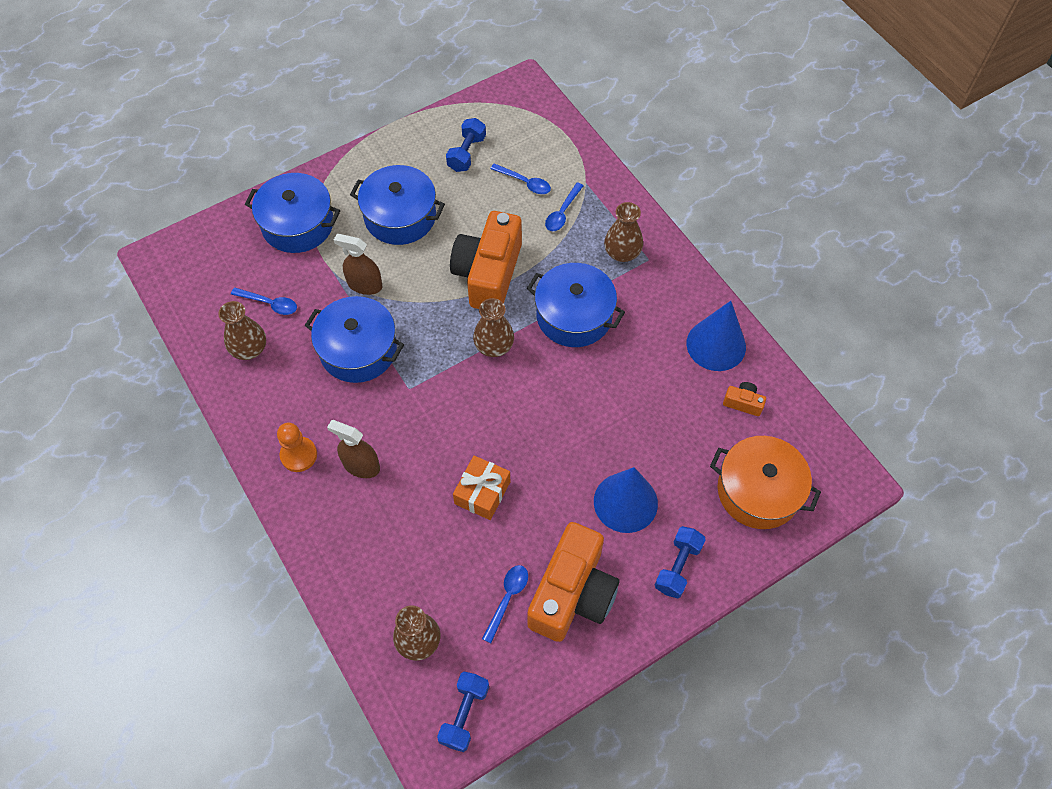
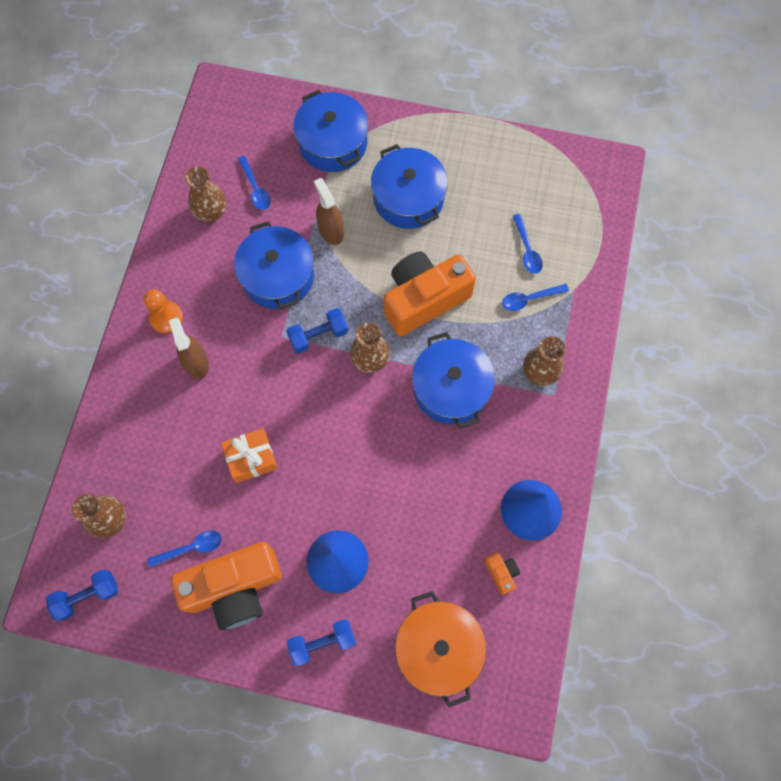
camera: 45 degrees right, 10 degrees up
blue dumbbell [446,118,486,172] -> blue dumbbell moved to [286,308,348,354]

